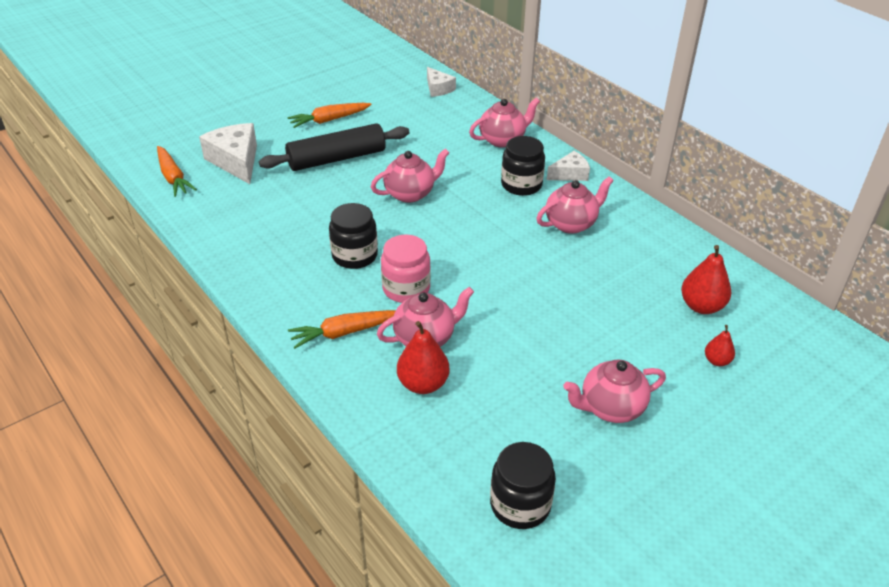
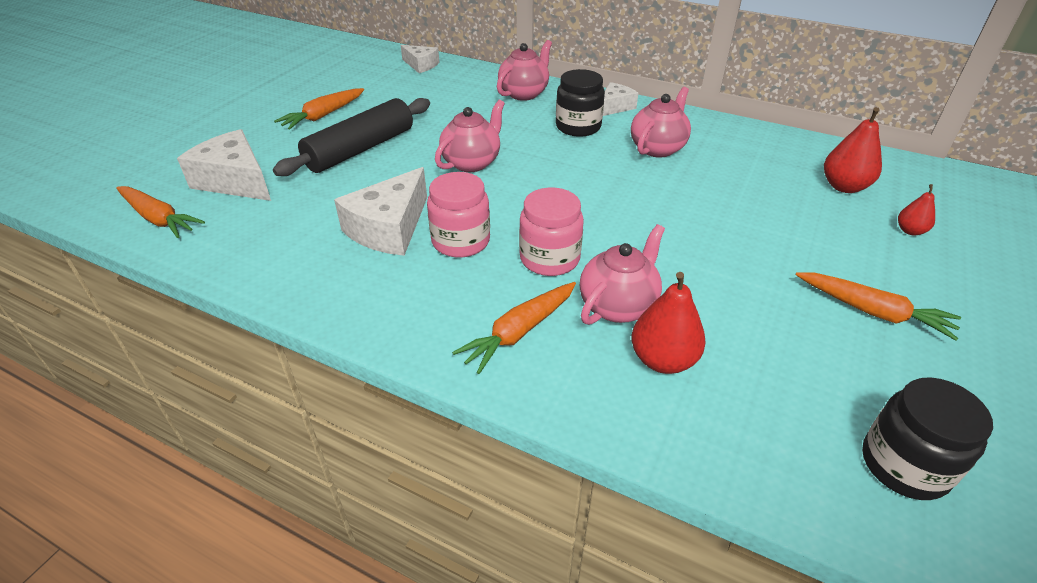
camera: 25 degrees left, 0 degrees up
black jar [329,203,378,269] -> pink jar [427,172,490,258]
pink teapot [564,359,666,423] -> orange carrot [795,272,961,341]
none -> white cheese [334,167,427,256]

